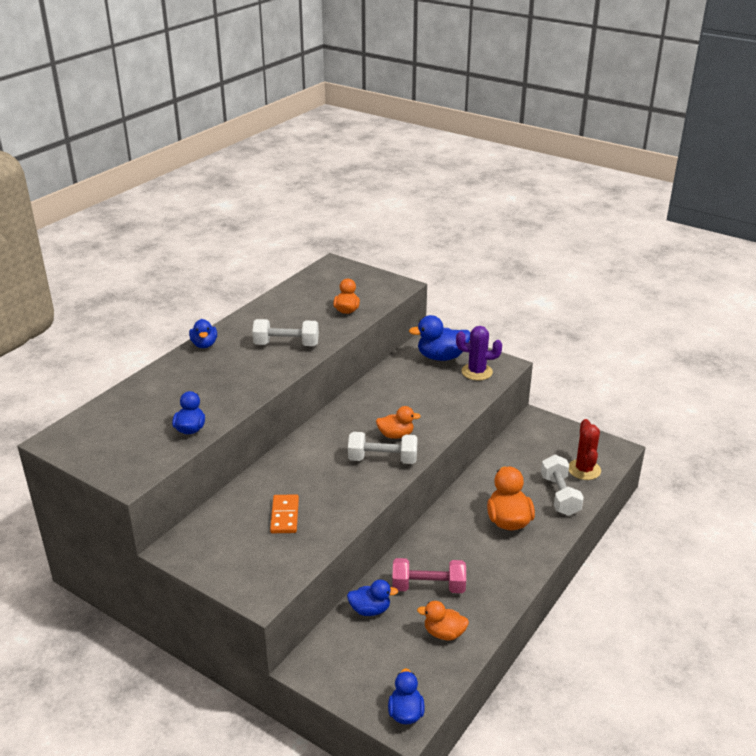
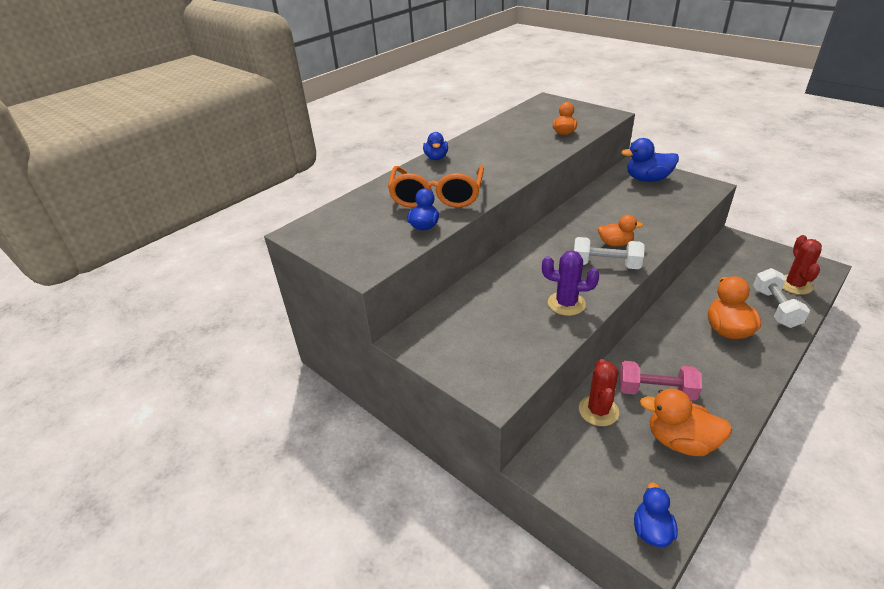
camera: 10 degrees right, 5 degrees up
white dumbbell [252,319,319,346] -> none
orange domino [270,494,299,533] -> none
blue duck [347,580,398,616] -> red cactus [579,359,619,426]
orange duck [417,601,469,640] -> orange duck [640,388,732,456], size x1.57
purple cactus [456,326,502,380] -> purple cactus moved to [542,250,599,316]
none -> orange glasses [388,165,484,208]

